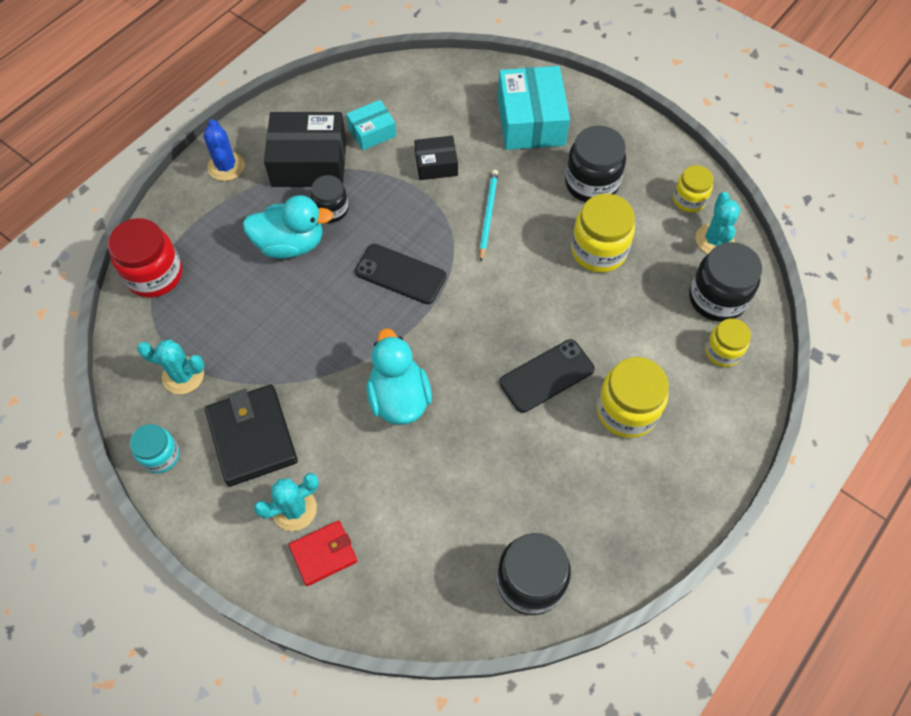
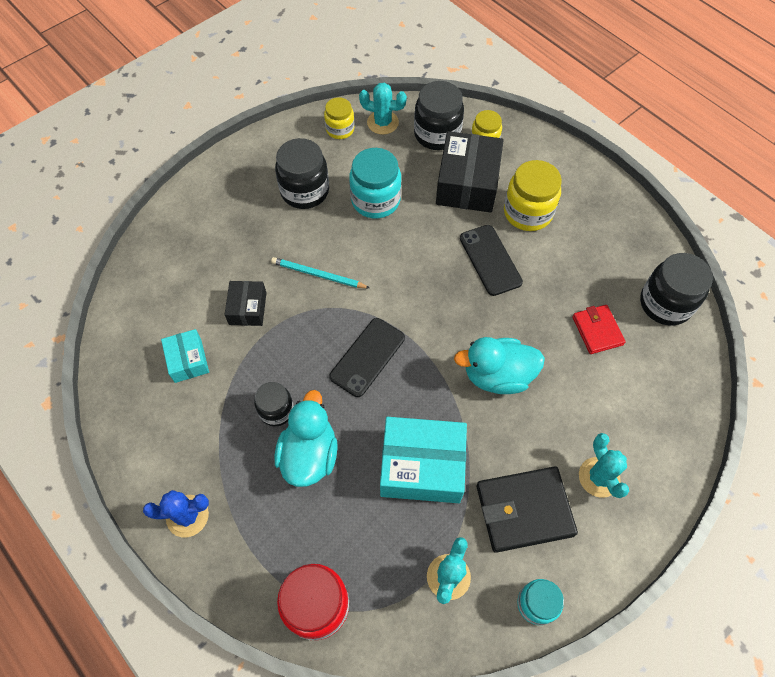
camera: 80 degrees left, 0 degrees up
black box [264,112,346,187] -> black box moved to [436,131,504,213]
red wallet [289,520,357,586] -> red wallet moved to [572,305,626,354]
turquoise box [498,66,570,150] -> turquoise box moved to [380,417,467,503]
yellow jar [571,194,635,273] -> turquoise jar [349,148,401,218]

